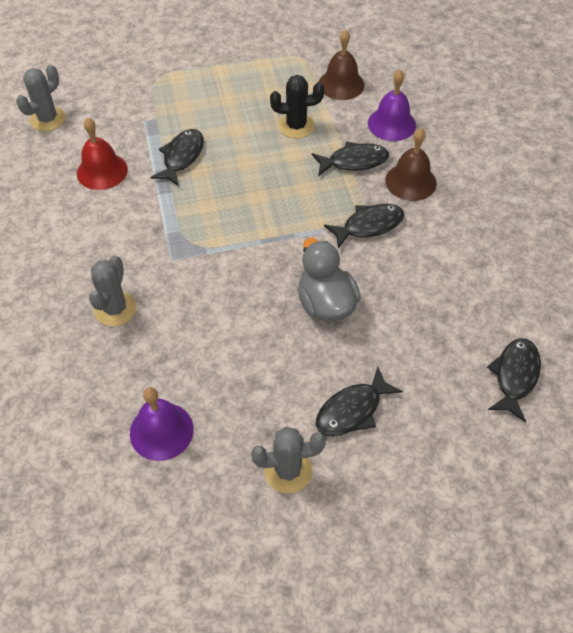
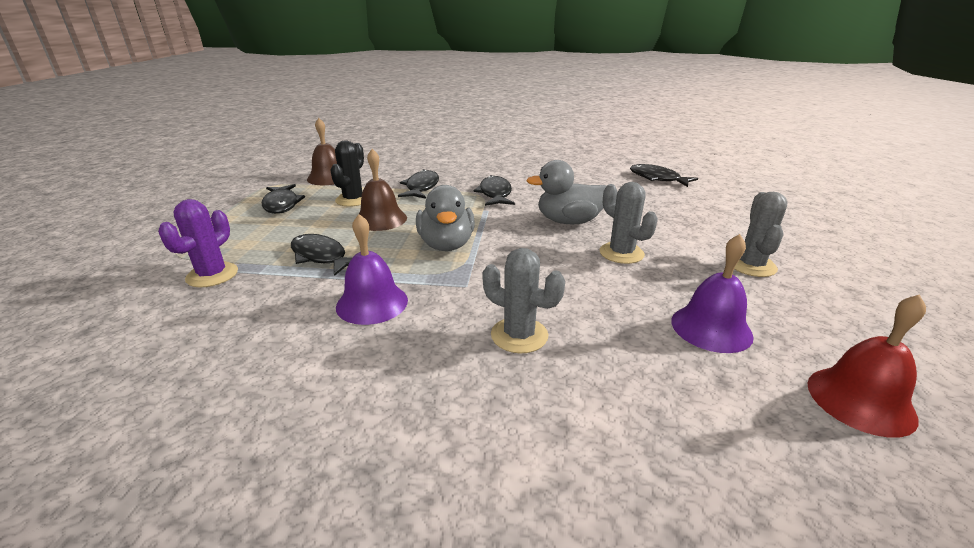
camera: 70 degrees left, 25 degrees down
grey cactus [16,65,66,131] -> grey cactus moved to [600,182,658,264]
red bell [77,118,128,190] -> red bell moved to [807,294,926,438]
black fish [316,366,403,436] -> black fish moved to [262,184,305,214]
purple bell [368,70,416,141] -> purple bell moved to [336,214,408,325]
brown bell [385,129,437,201] -> brown bell moved to [359,149,407,231]
none -> purple cactus [158,199,238,287]
none -> grey duck [416,185,475,251]

